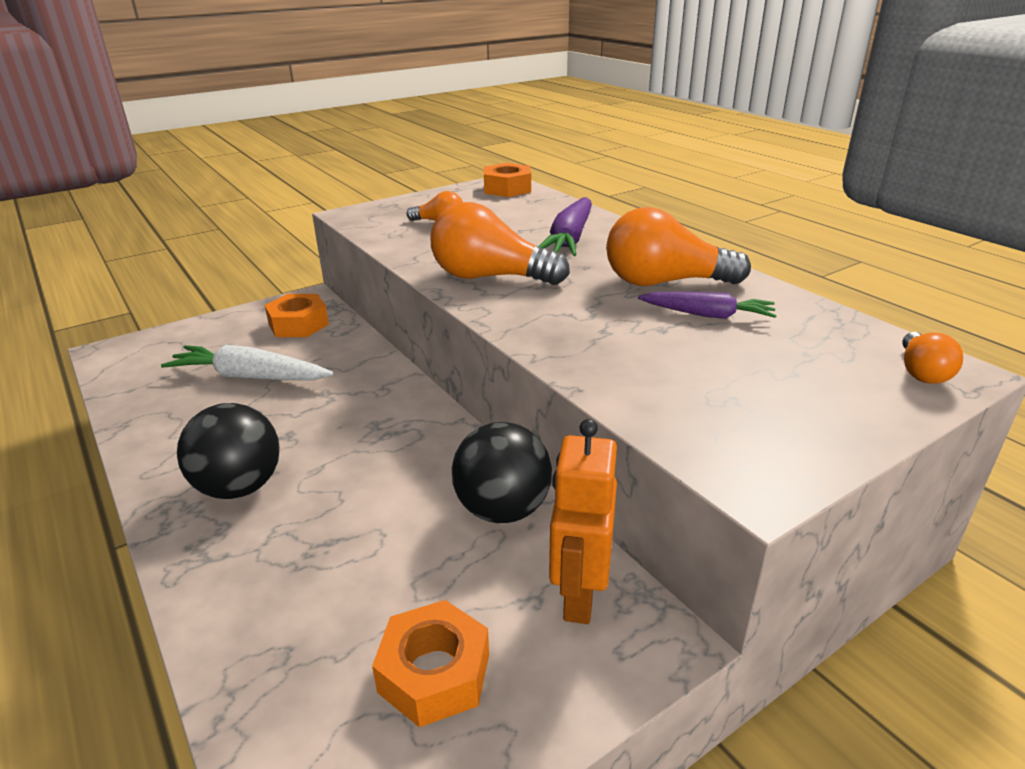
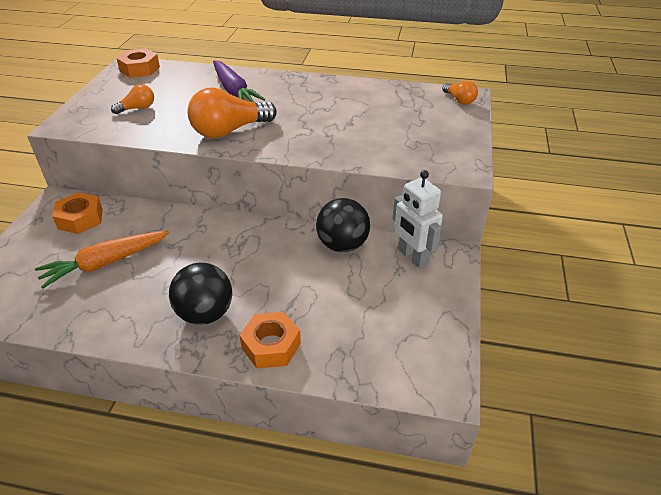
camera: 45 degrees left, 10 degrees up
white carrot [161,345,333,380] -> orange carrot [35,231,170,289]
orange nut [372,600,489,727] -> orange nut moved to [239,312,301,368]
orange robot [549,419,617,624] -> white robot [393,170,443,268]
orange light bulb [606,207,751,286] -> none
purple carrot [638,292,777,319] -> none

